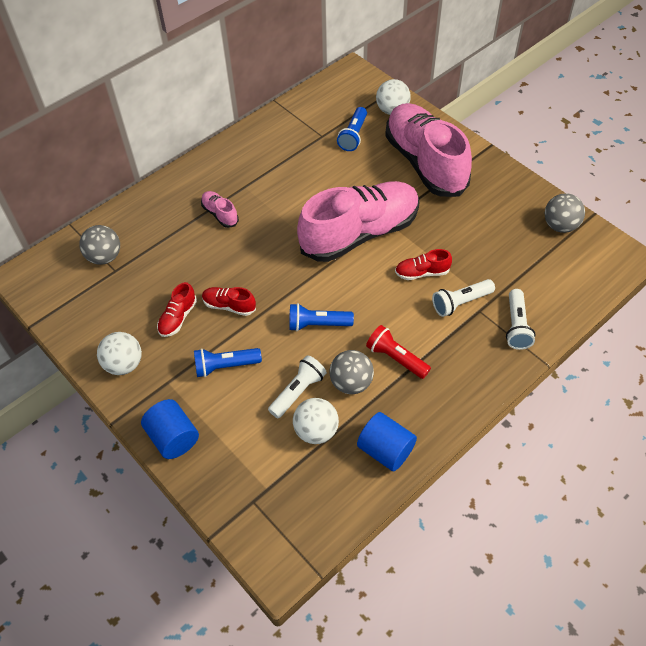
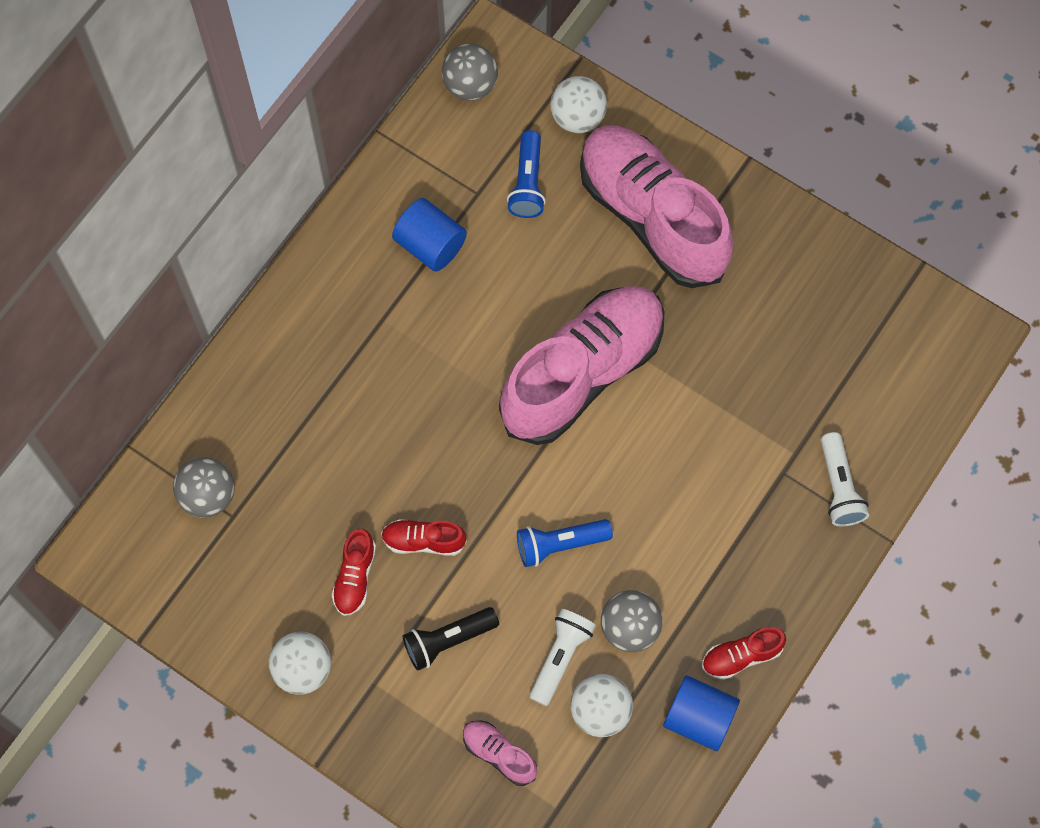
camera: 15 degrees left, 15 degrees up
blue cylinder [141,399,199,459] -> blue cylinder moved to [392,198,467,272]
blue flashlight [194,348,262,377] -> black flashlight [403,607,499,671]
pink shoe [201,191,239,228] -> pink shoe moved to [463,720,537,786]
red flashlight [366,325,431,379] -> none
red shoe [395,249,452,280] -> red shoe moved to [702,627,786,680]
white flashlight [432,279,495,317] -> none
grey ball [544,193,585,233] -> grey ball moved to [442,43,498,101]

